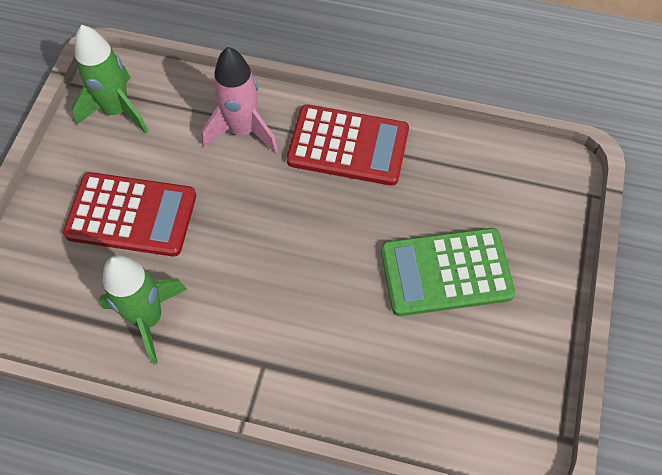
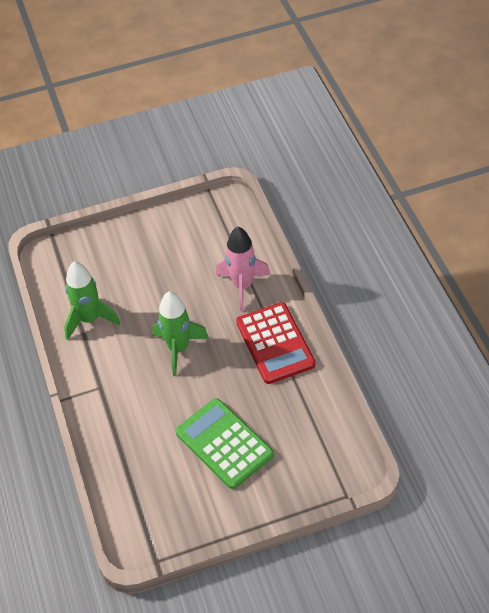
camera: 60 degrees right, 10 degrees down
red calculator [63,172,196,257] -> none
green rocket [72,25,149,134] -> green rocket moved to [152,291,209,376]

